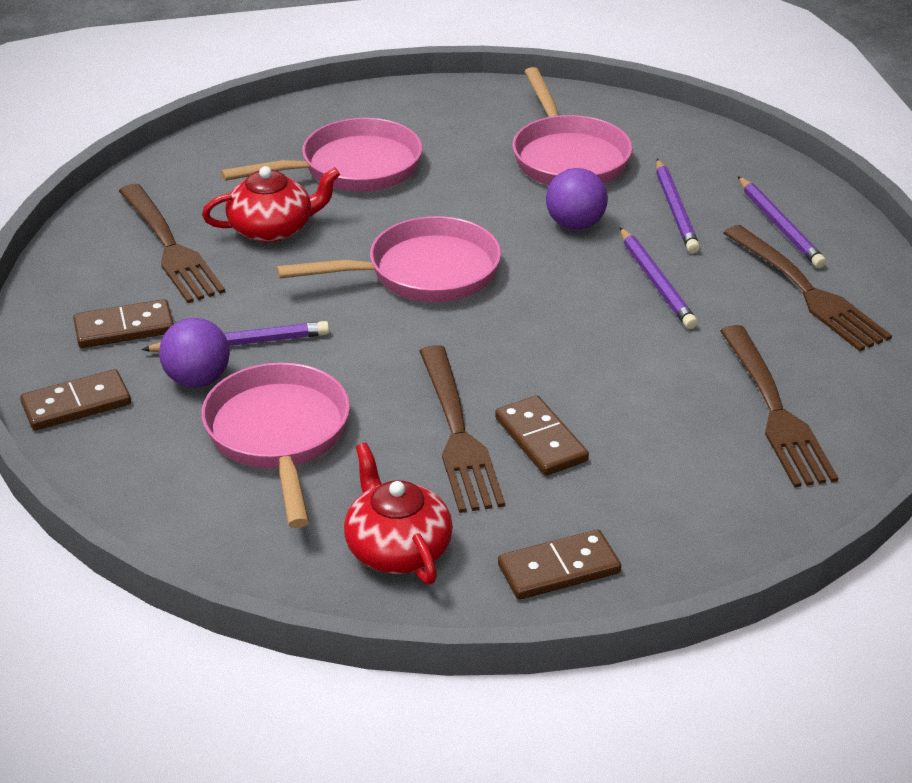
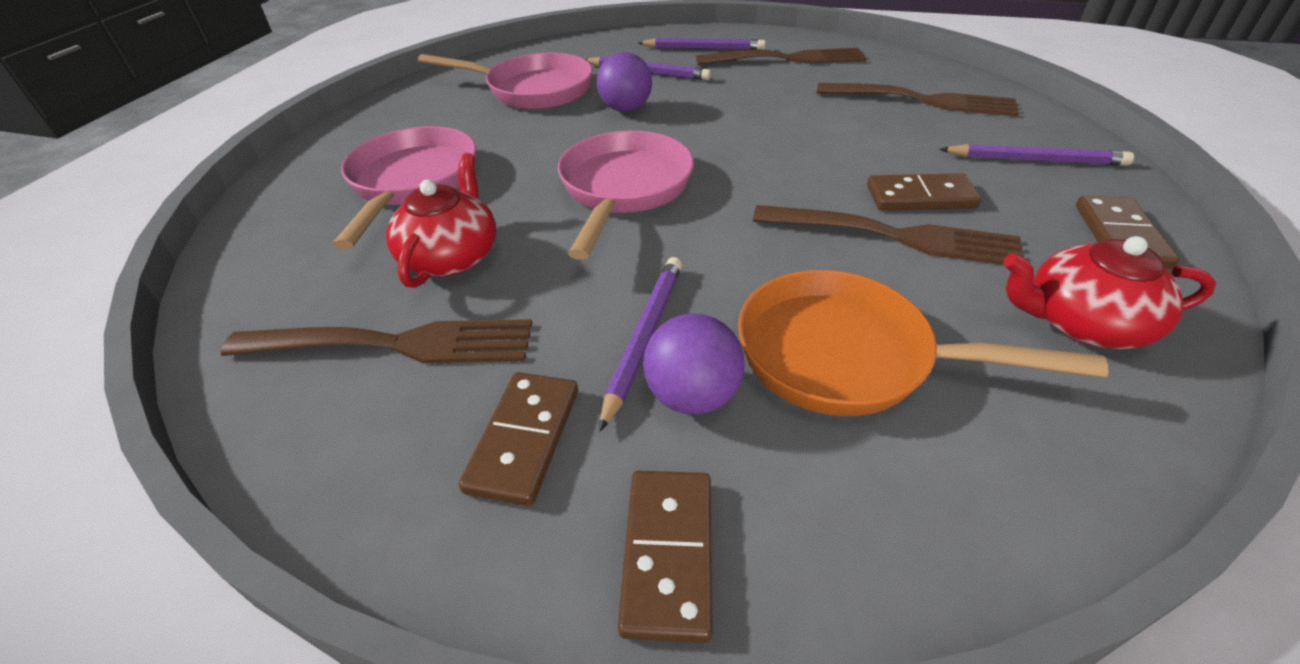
camera: 60 degrees left, 5 degrees up
pink pan [202,363,350,528] -> orange pan [738,270,1108,416]
purple pencil [620,228,698,329] -> purple pencil moved to [939,144,1134,166]

